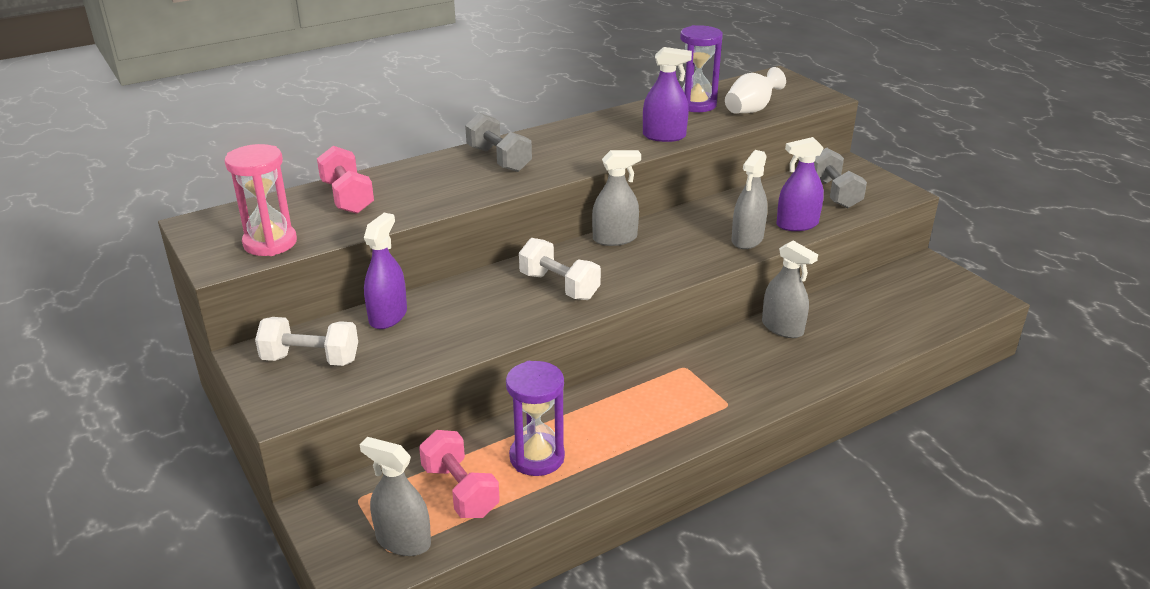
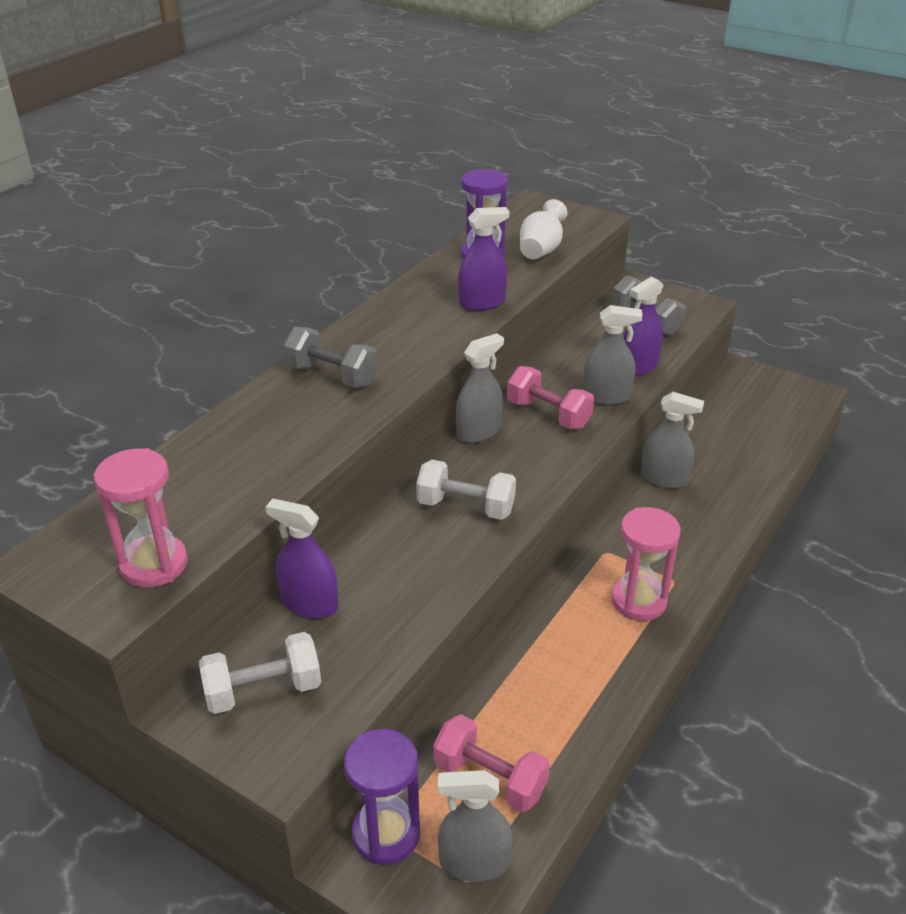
camera: 25 degrees left, 5 degrees up
pink dumbbell [317,146,374,214] -> pink dumbbell moved to [507,366,594,429]
purple spray bottle [364,213,407,329] -> purple spray bottle turned 60 degrees counterclockwise [266,499,338,619]
purple hourglass [506,361,565,476] -> purple hourglass moved to [344,729,420,865]
grey spray bottle [732,150,768,249] -> grey spray bottle turned 90 degrees counterclockwise [583,305,642,405]
none -> pink hourglass [611,507,681,621]

